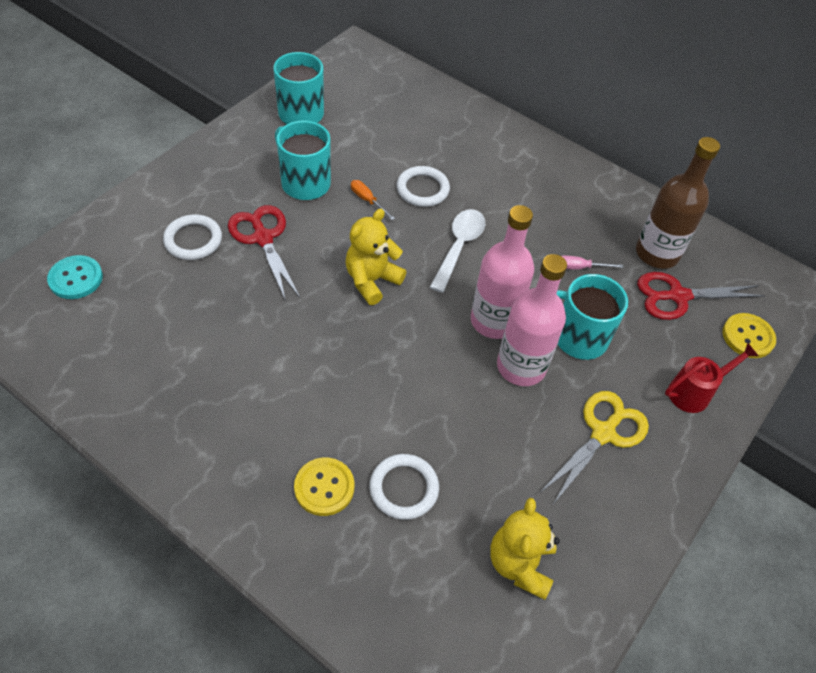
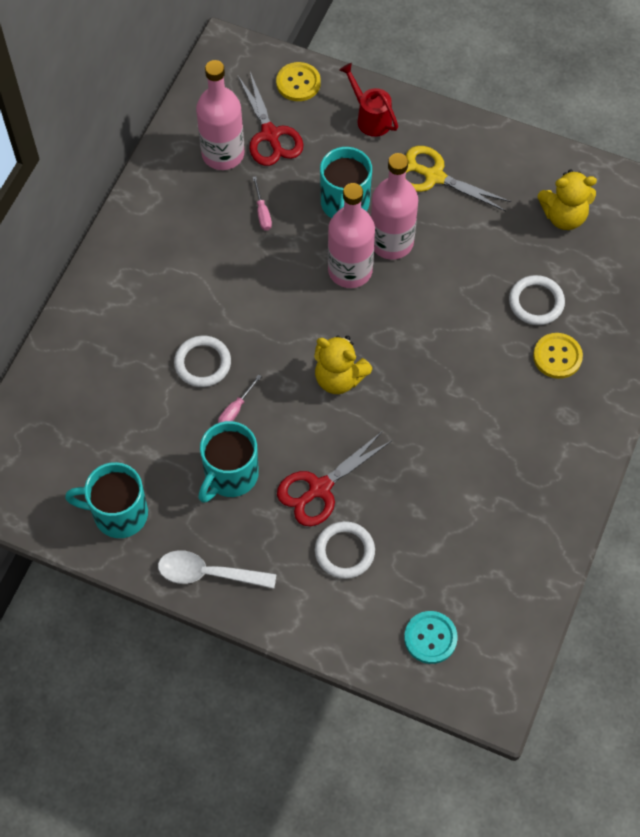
camera: 100 degrees left, 10 degrees up
orange screwdriver [351,180,395,220] -> pink screwdriver [218,374,262,423]
white spoon [430,209,485,293] -> white spoon moved to [158,550,277,589]
brown bottle [636,137,720,269] -> pink bottle [196,60,245,170]

